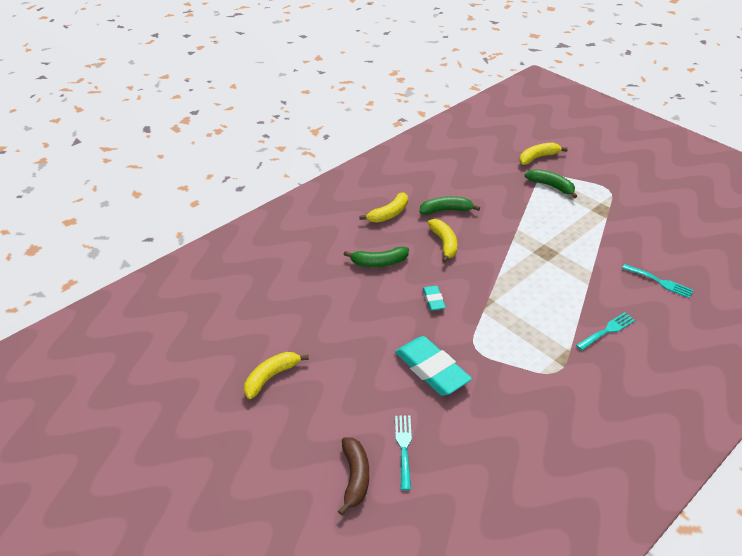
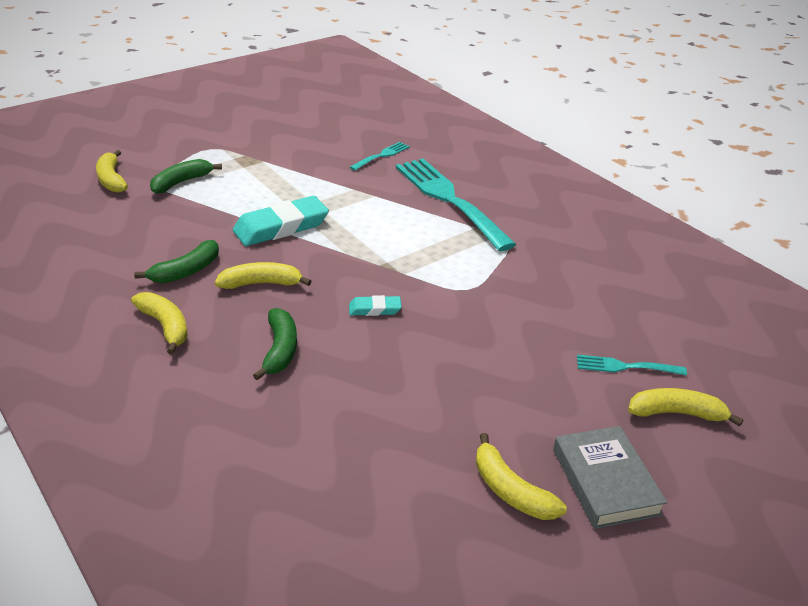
camera: 85 degrees left, 5 degrees down
brown banana [338,437,369,515] -> yellow banana [628,388,743,427]
turquoise eraser [395,336,472,396] -> turquoise eraser moved to [233,196,329,246]
green banana [419,196,480,215] -> green banana turned 135 degrees counterclockwise [134,240,219,283]
turquoise fork [576,312,635,350] -> turquoise fork [396,159,517,251], size x2.23
none -> grey book [553,426,667,529]

